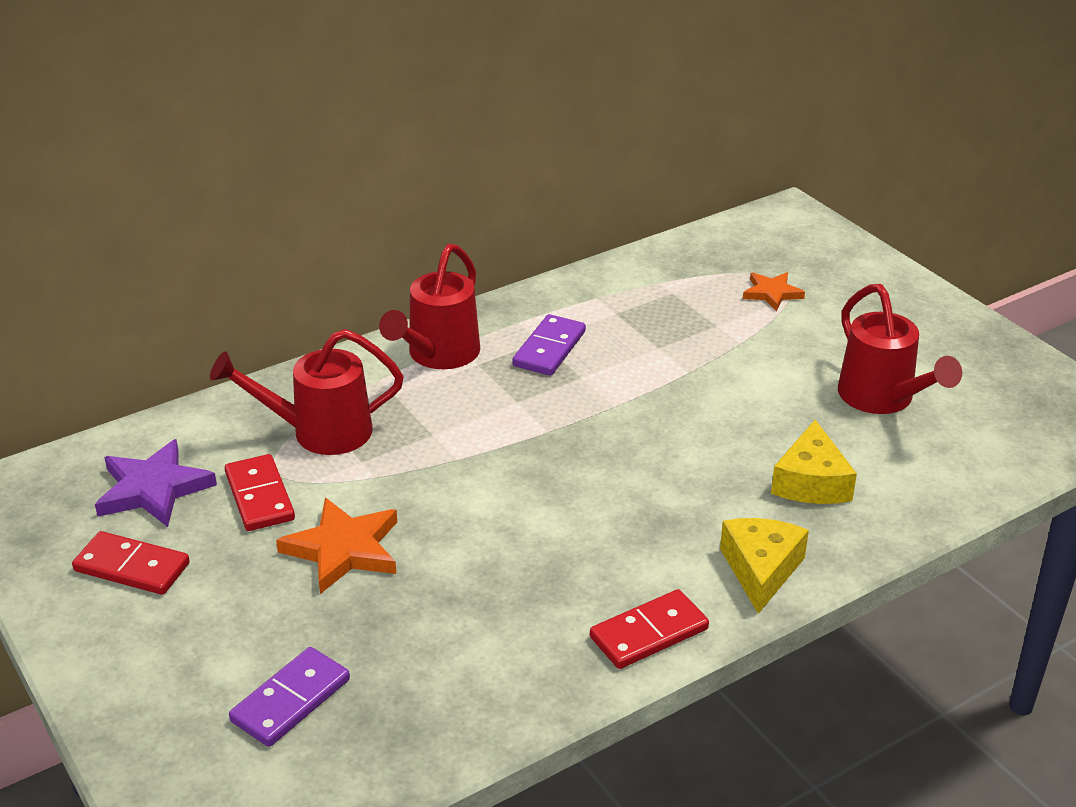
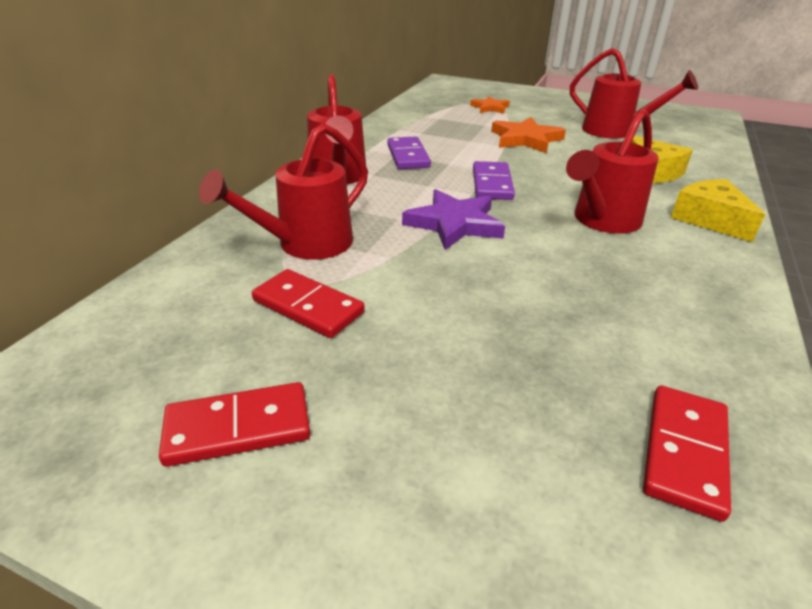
camera: 35 degrees left, 0 degrees up
purple star [95,439,217,527] -> purple star moved to [402,189,505,250]
purple domino [229,647,350,747] -> purple domino moved to [473,161,515,200]
orange star [276,498,397,594] -> orange star moved to [491,117,566,153]
red domino [590,589,709,669] -> red domino moved to [643,385,731,522]
none -> red watering can [566,108,659,233]

